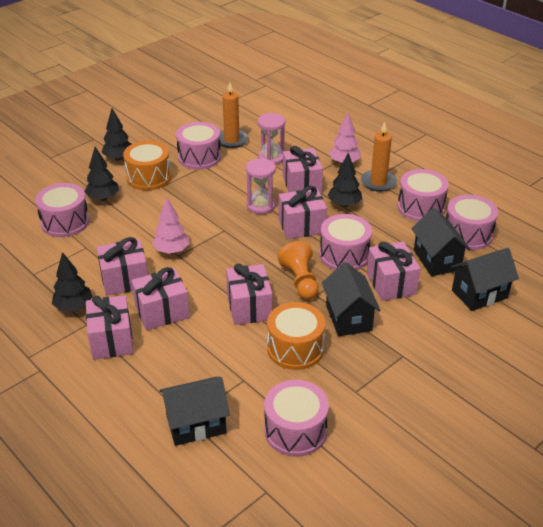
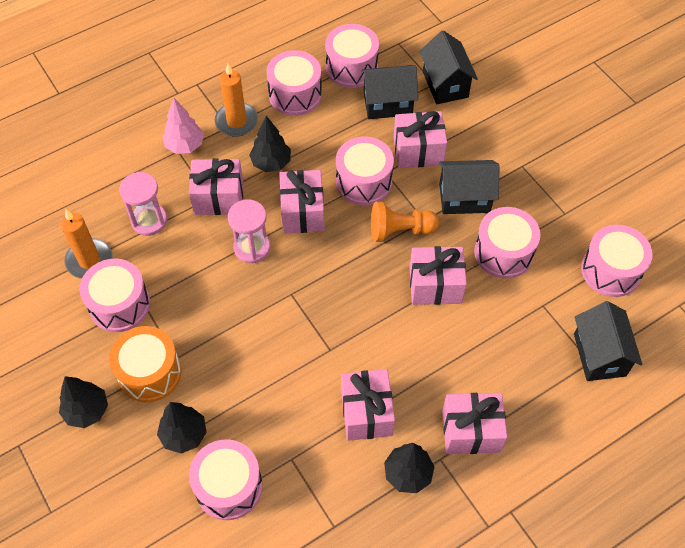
camera: 80 degrees left, 20 degrees up
pink gift [131,267,190,330] -> none
pink tree [152,197,190,254] -> none
orange drum [267,302,325,370] -> pink drum [474,207,540,279]

